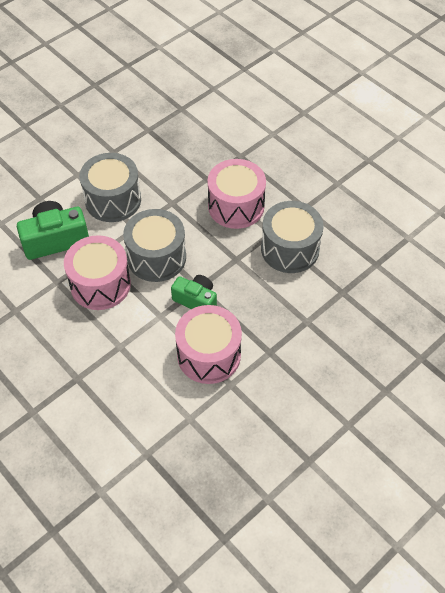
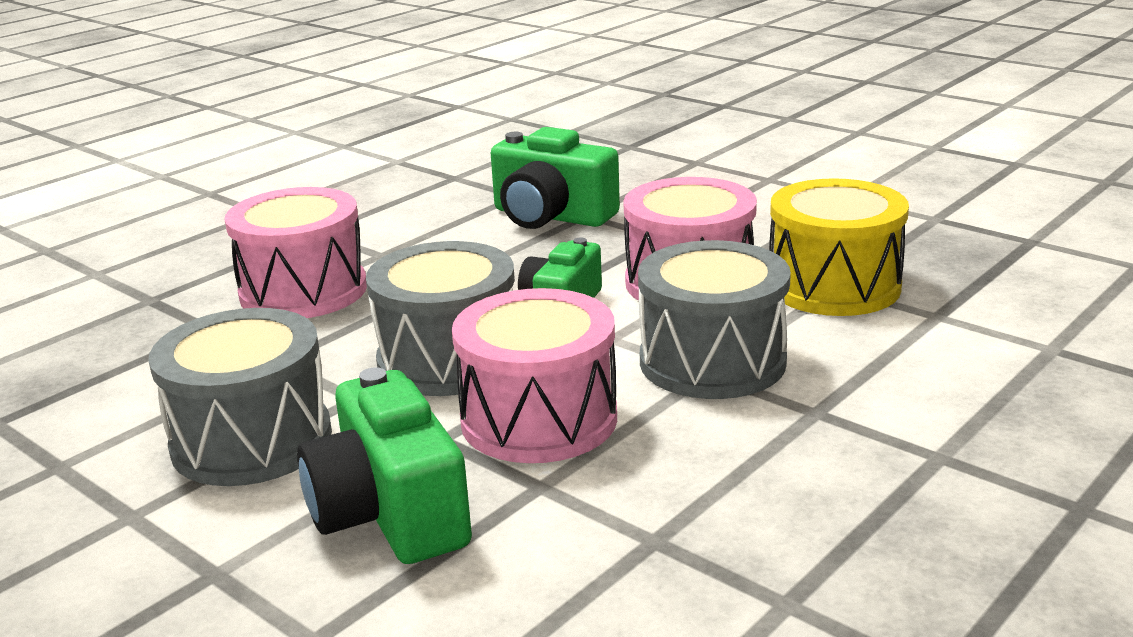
camera: 95 degrees left, 30 degrees down
grey drum [261,201,324,273] -> grey drum moved to [638,240,791,399]
none -> green camera [491,127,620,229]
none -> yellow drum [769,178,909,316]

